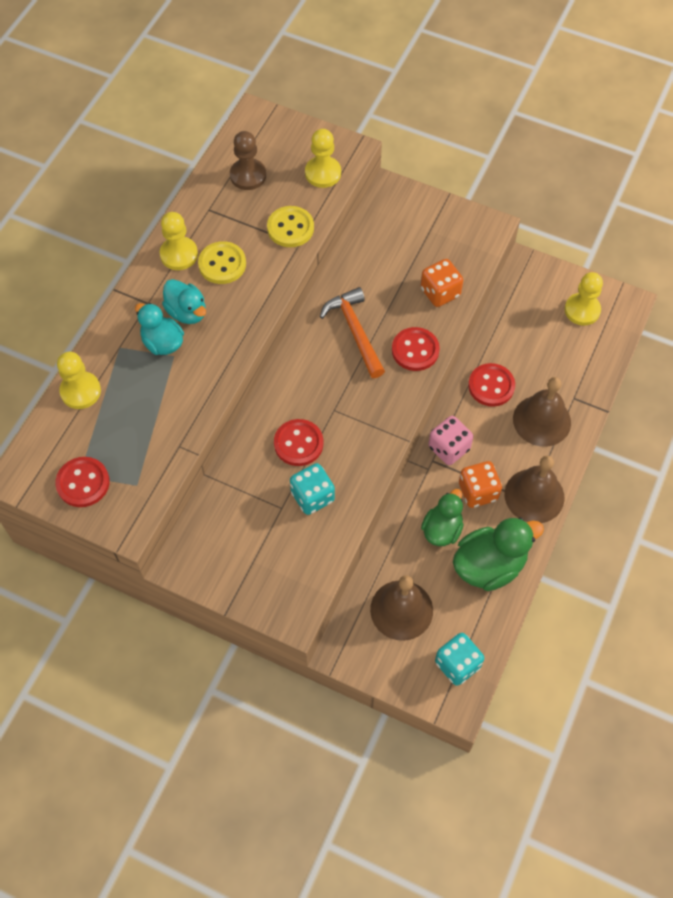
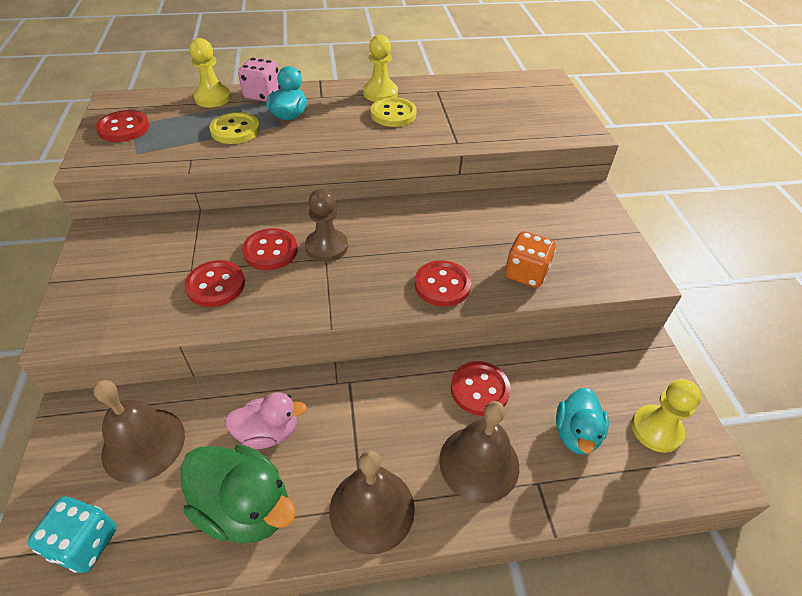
camera: 55 degrees right, 15 degrees down
turquoise duck [162,279,206,324] -> turquoise duck moved to [556,388,609,454]
brown pawn [230,131,266,190] -> brown pawn moved to [305,189,348,262]
yellow button [267,206,314,247] -> yellow button moved to [209,112,260,144]
turquoise dice [290,463,335,515] -> red button [184,260,245,307]
yellow pawn [305,129,341,188] -> none
orange hammer [320,287,385,378] -> none
green duck [421,489,464,546] -> pink duck [225,392,307,449]
pink dice [428,416,473,465] -> pink dice moved to [238,58,281,102]
orange dice [459,461,502,508] -> none

